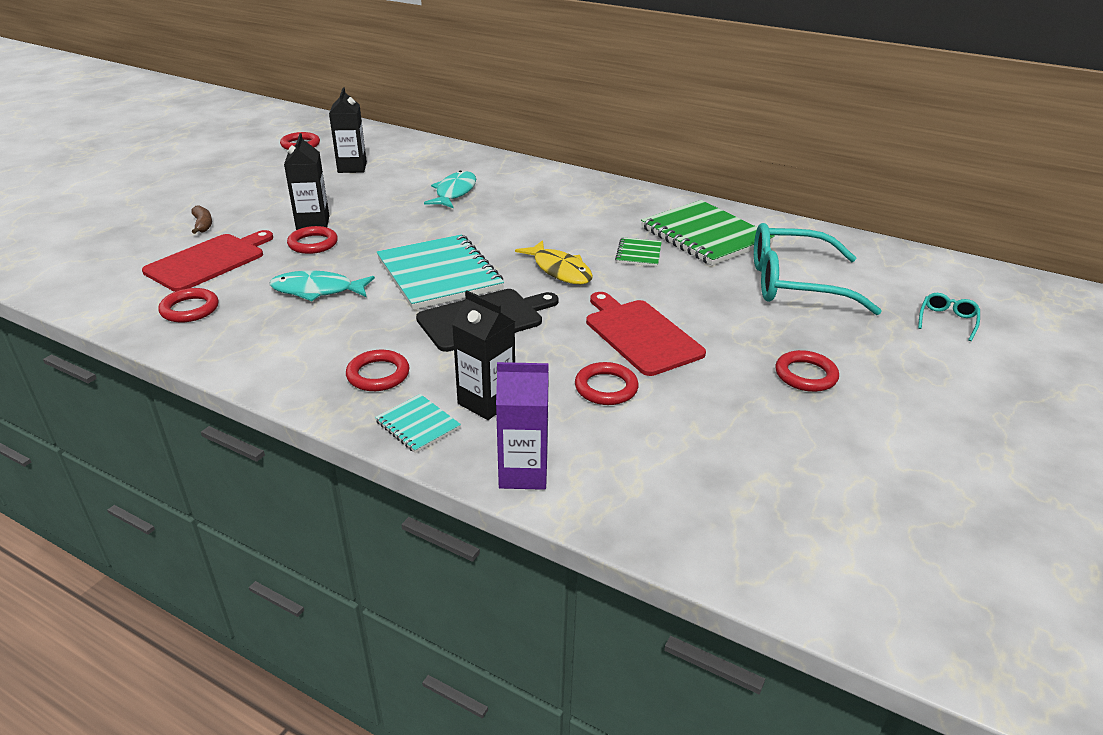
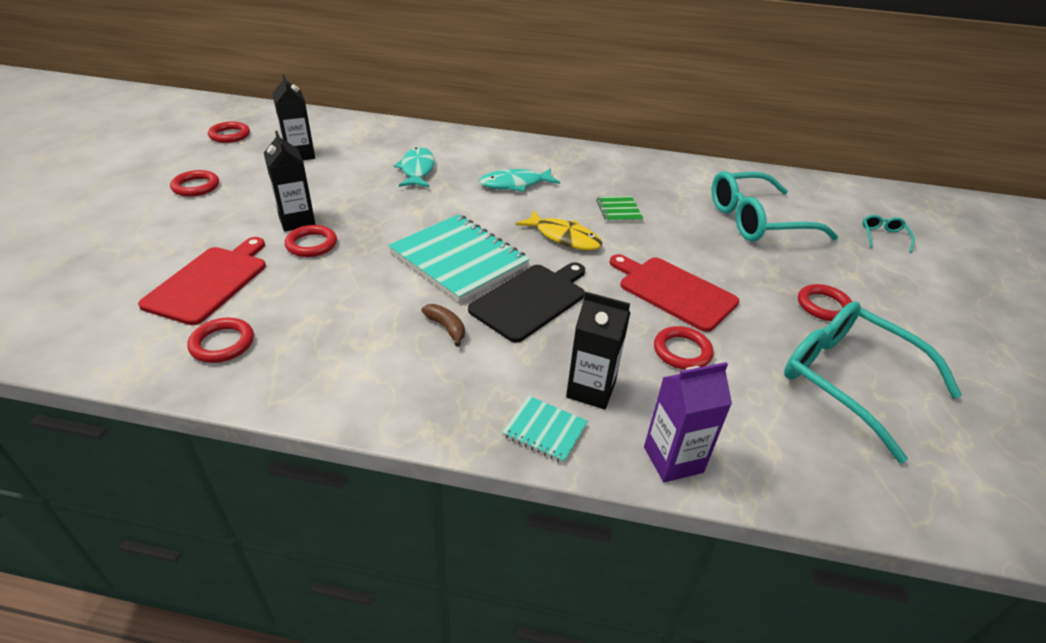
camera: 20 degrees left, 5 degrees up
brown banana [192,205,212,234] -> brown banana moved to [421,304,465,346]
turquoise fish [270,270,375,301] -> turquoise fish moved to [479,168,560,192]
red ring [346,350,410,391] -> red ring moved to [170,170,219,197]
green notebook [641,200,775,266] -> none
none -> turquoise glasses [784,302,962,463]

